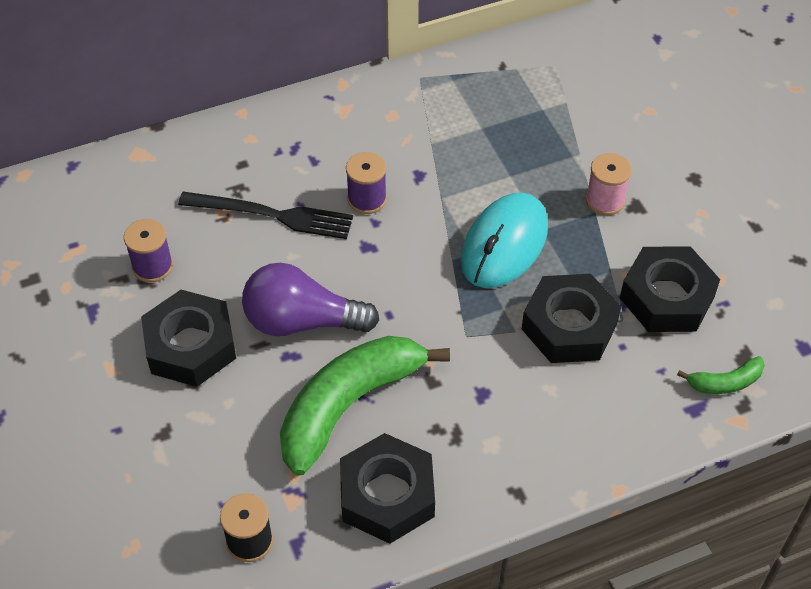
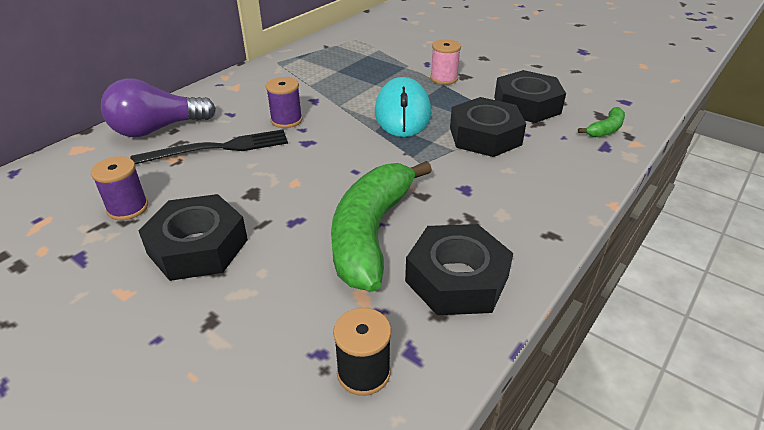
camera: 30 degrees left, 15 degrees down
purple light bulb [242,263,379,336] -> purple light bulb moved to [101,78,216,137]

